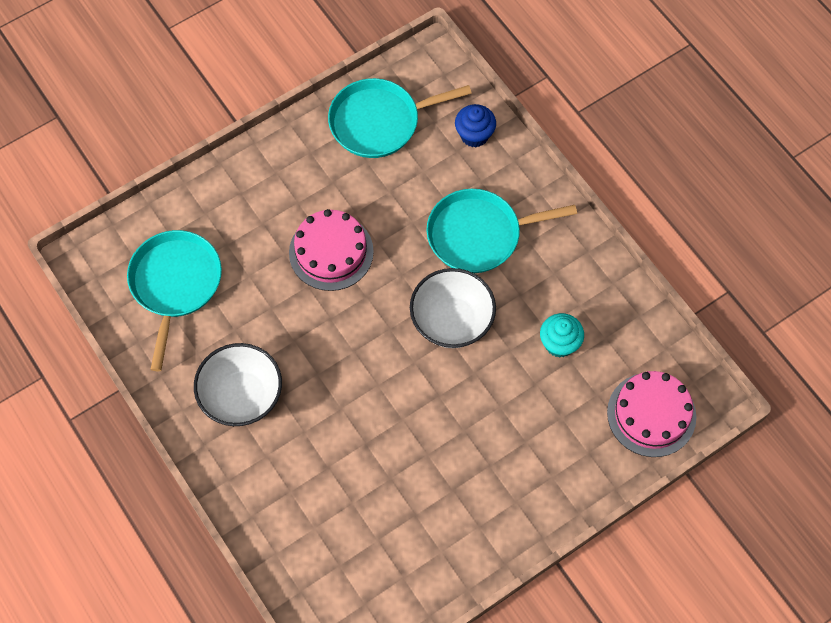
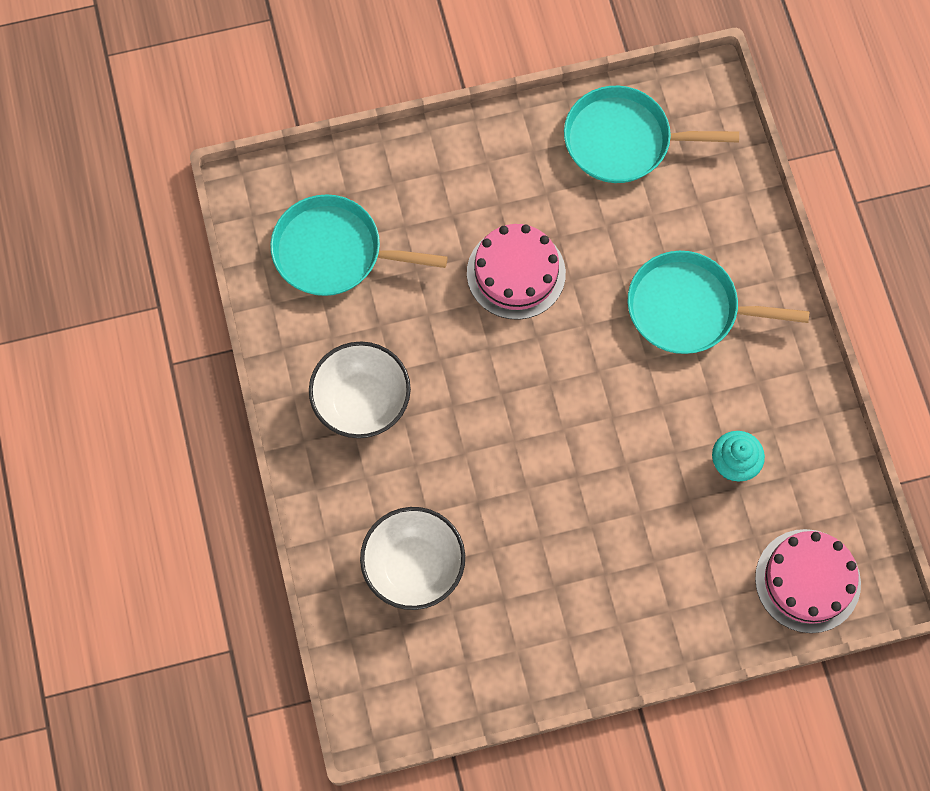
camera: 20 degrees right, 5 degrees up
turquoise pan [127,230,222,371] -> turquoise pan turned 105 degrees counterclockwise [270,194,448,296]
white bowl [410,268,496,348] -> white bowl moved to [360,507,465,610]
blue cupcake [455,104,496,147] -> none

